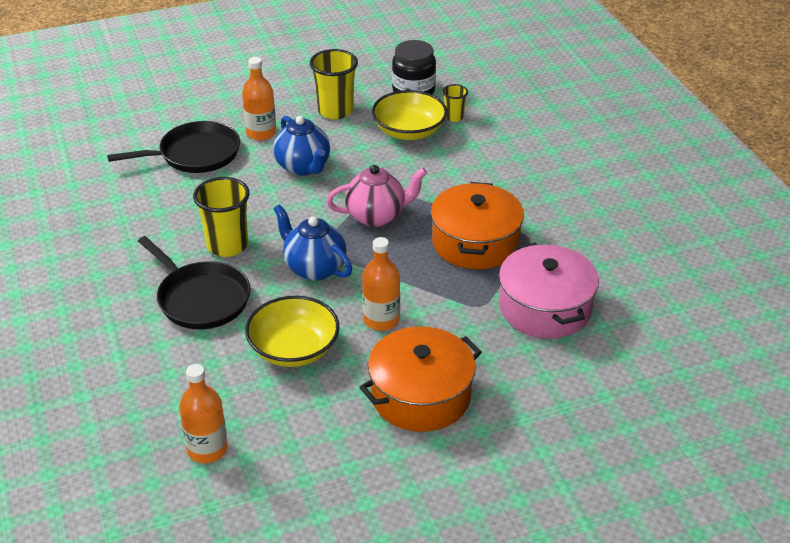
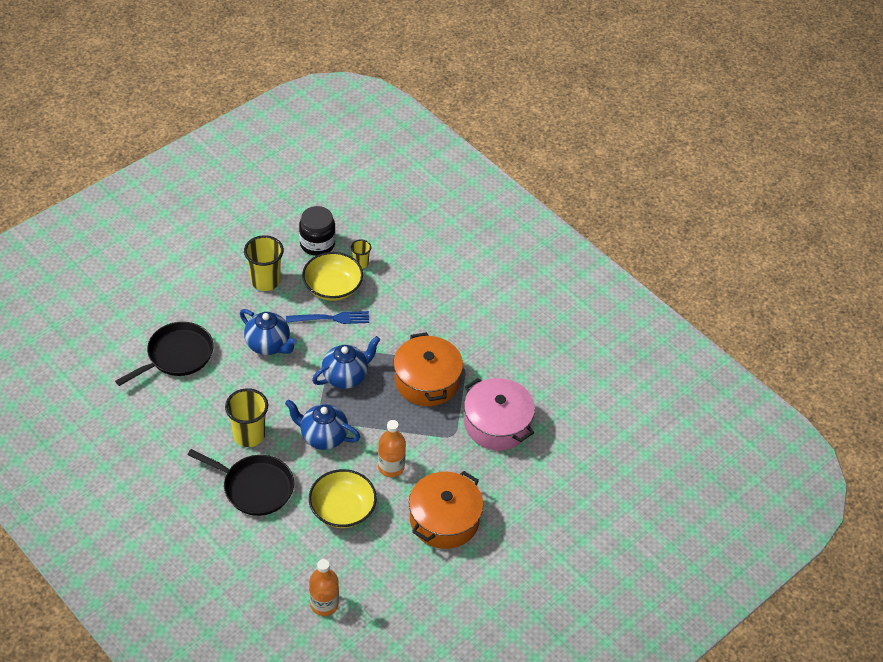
camera: 25 degrees left, 10 degrees up
orange bottle [242,57,276,140] -> none
pink teapot [327,165,427,227] -> blue teapot [312,336,380,389]
none -> blue fork [286,311,369,324]

